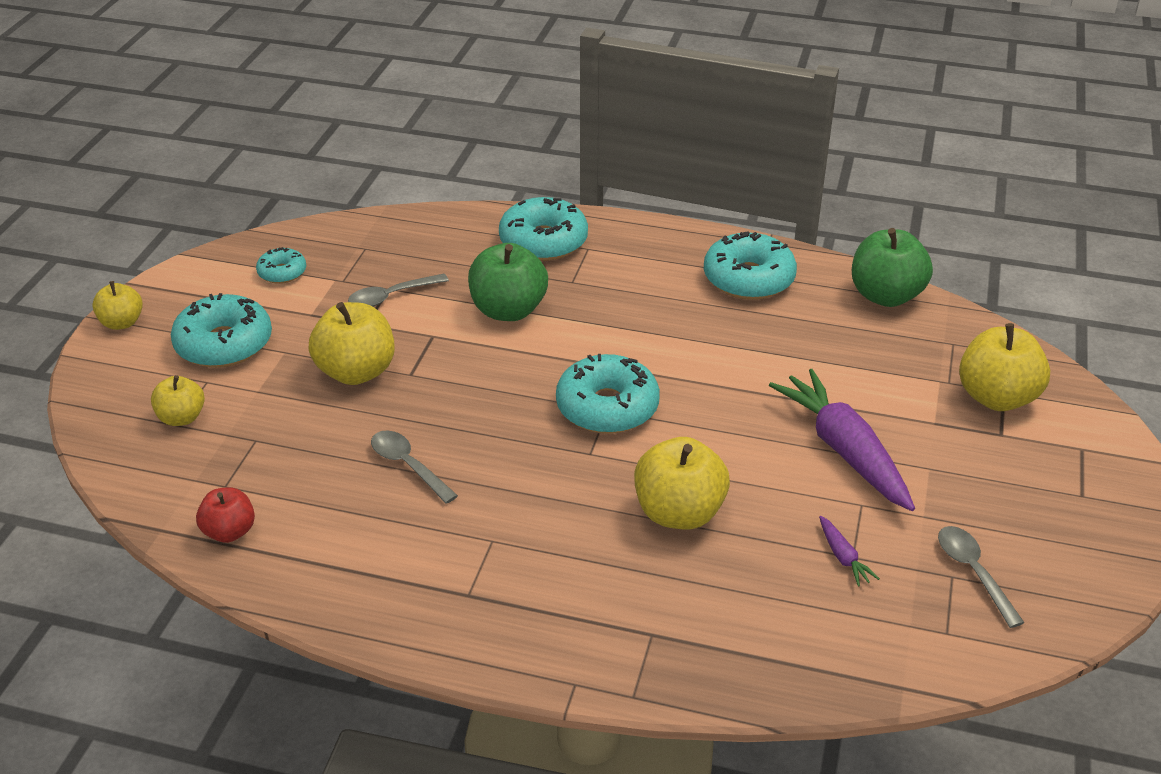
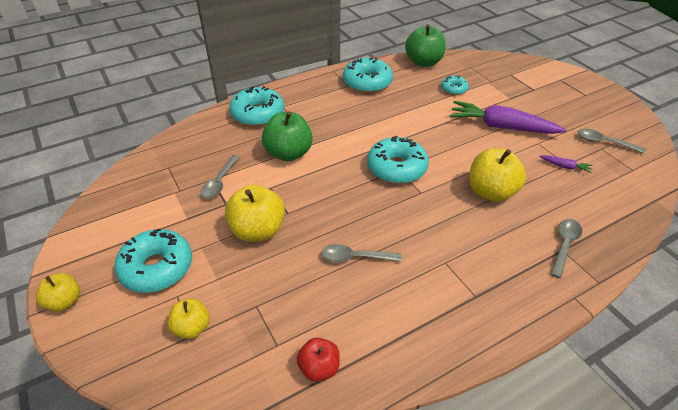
camera: 45 degrees left, 5 degrees up
turquoise donut [256,247,306,284] -> turquoise donut moved to [441,75,469,95]
yellow apple [959,323,1050,411] -> none
none -> grey spoon [550,219,582,278]

